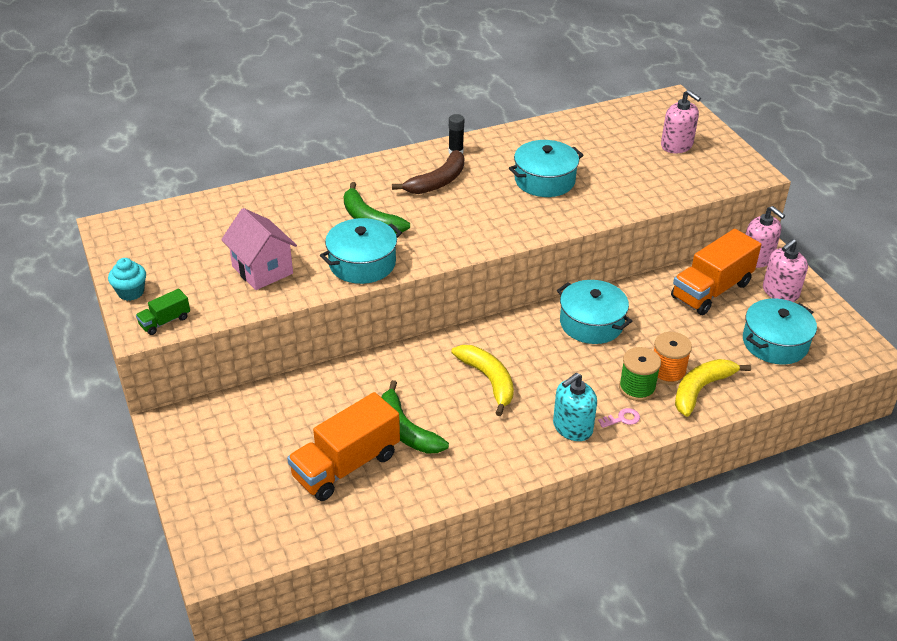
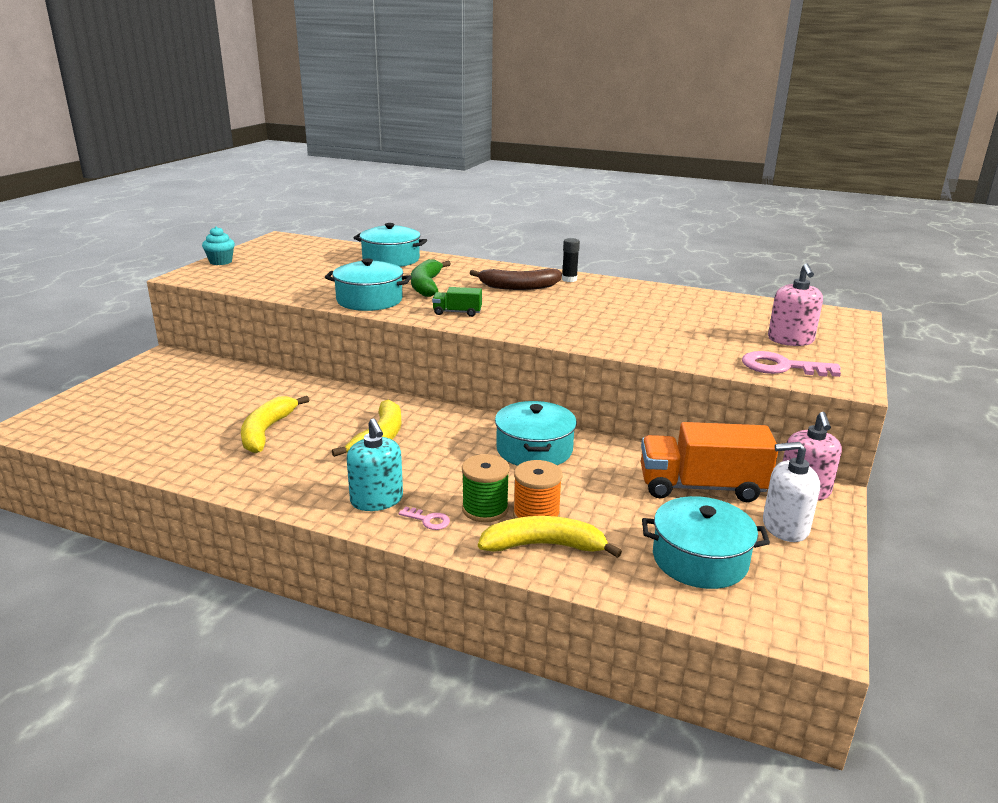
camera: 45 degrees right, 15 degrees down
green truck [136,289,190,335] -> green truck moved to [432,287,482,317]
pink house [221,208,297,290] -> none
orange truck [287,392,400,501] -> none
green banana [381,380,449,454] -> yellow banana [241,396,309,453]
turquoise pot [509,140,583,197] -> turquoise pot moved to [353,223,427,267]
turquoise soap dispenser [553,372,597,441] -> turquoise soap dispenser turned 120 degrees counterclockwise [347,419,403,511]
pink soap dispenser [763,239,808,302] -> white soap dispenser [763,442,820,542]
none -> pink key [742,351,841,377]

